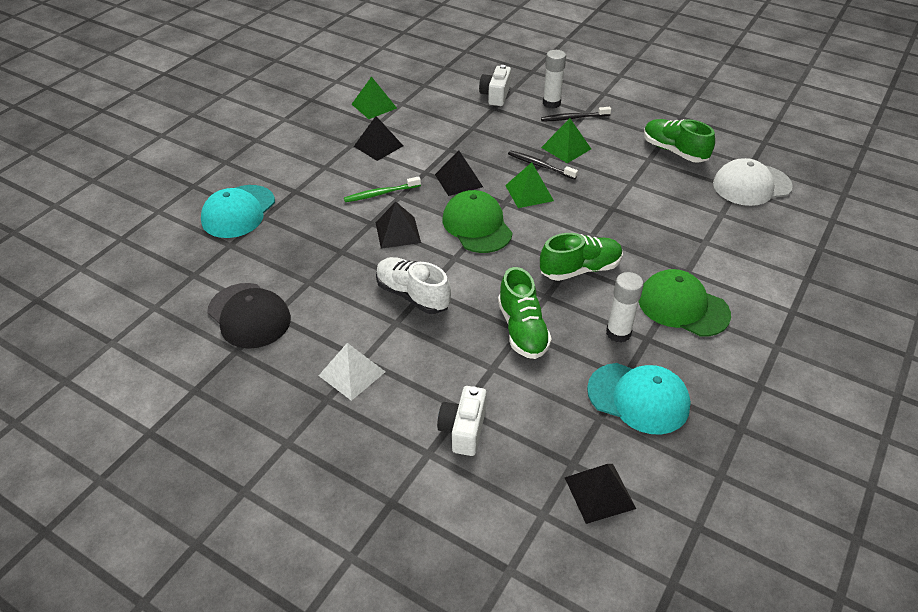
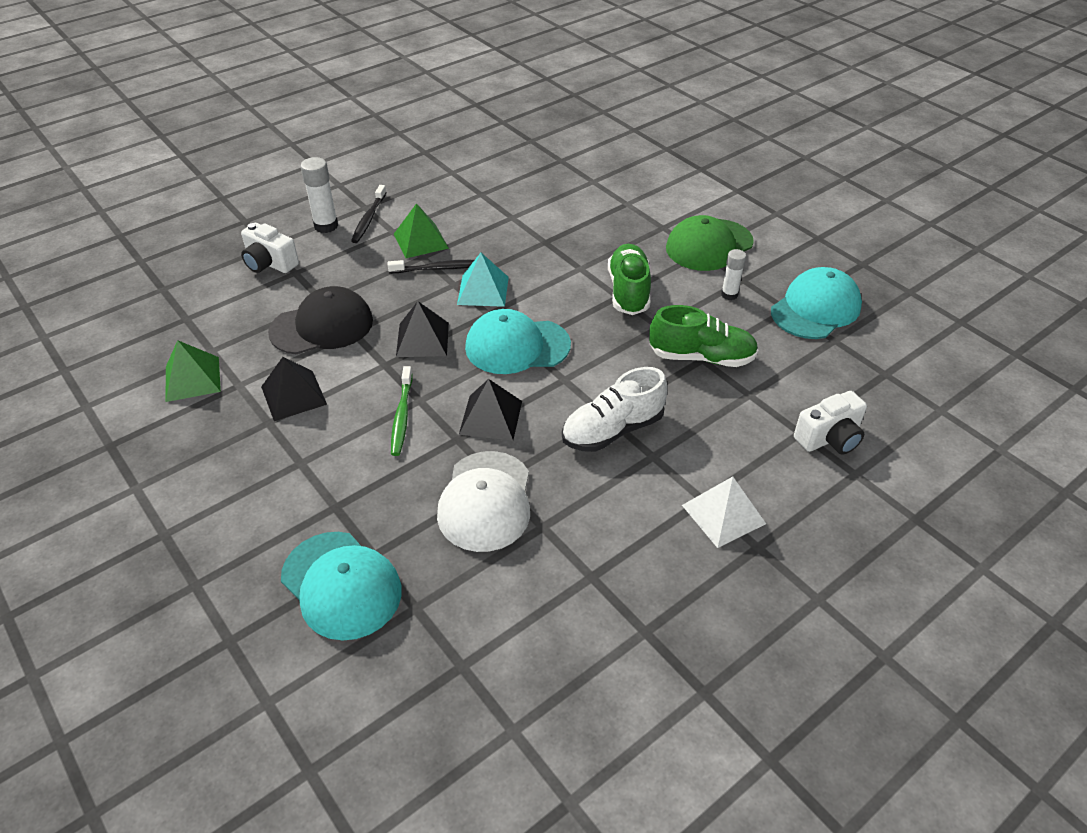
camera: 70 degrees left, 0 degrees up
black cap [207,283,291,349] -> black cap moved to [268,286,373,354]
white camera [437,386,487,456] -> white camera turned 60 degrees counterclockwise [794,391,867,455]
green cap [443,190,513,253] -> turquoise cap [465,309,571,374]
green pyramid [505,162,554,208] -> turquoise pyramid [457,253,509,307]
black toothbrush [508,151,578,179] -> black toothbrush turned 150 degrees counterclockwise [388,260,474,273]
black pyramid [564,464,636,524] -> none
white glue stick [606,272,644,343] -> white glue stick [721,249,746,300], size x0.65
green shoe [644,119,715,163] -> none
white cap [713,158,793,206] -> white cap moved to [437,451,530,552]

